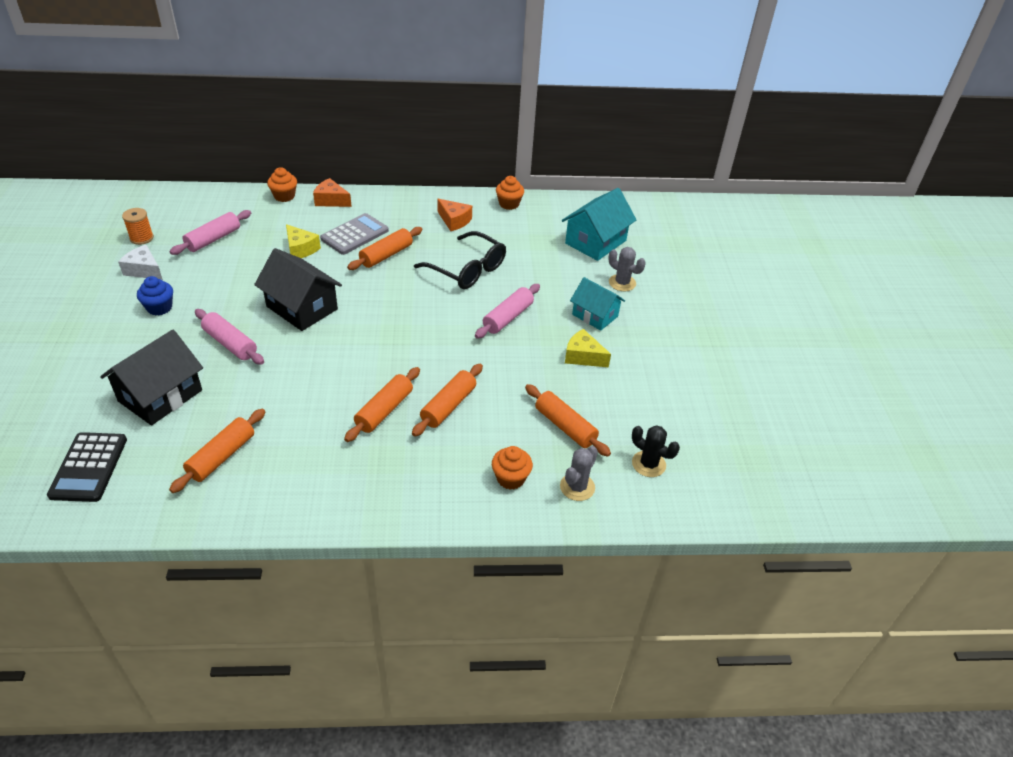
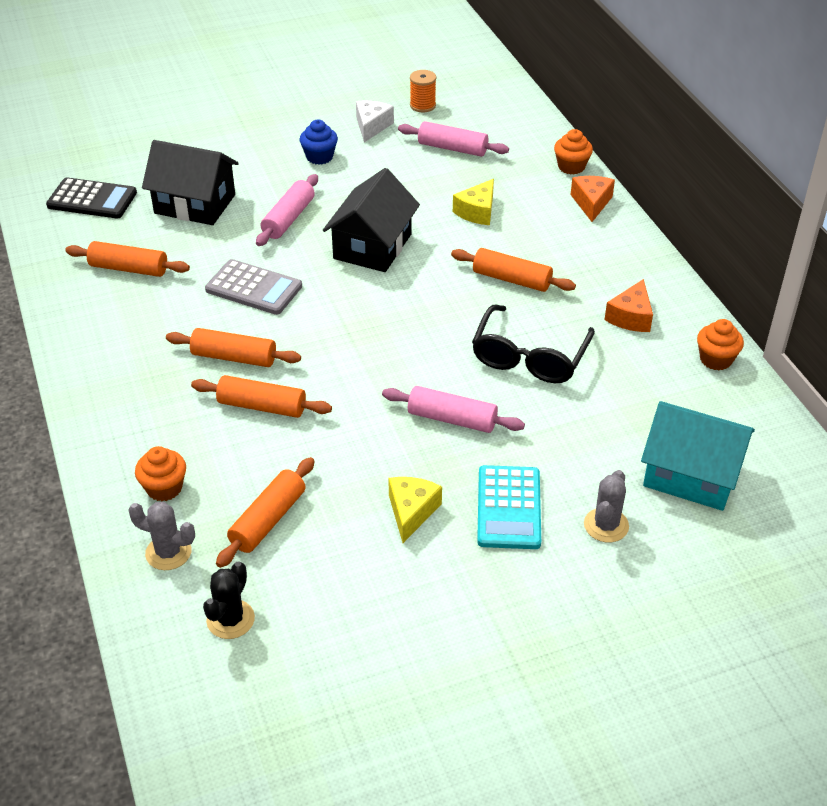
camera: 75 degrees right, 0 degrees up
black calculator [47,432,127,502] -> black calculator turned 150 degrees counterclockwise [46,177,137,218]
grey calculator [320,213,389,255] -> grey calculator moved to [205,259,302,315]
turquoise house [570,277,625,331] -> turquoise calculator [477,465,541,549]

